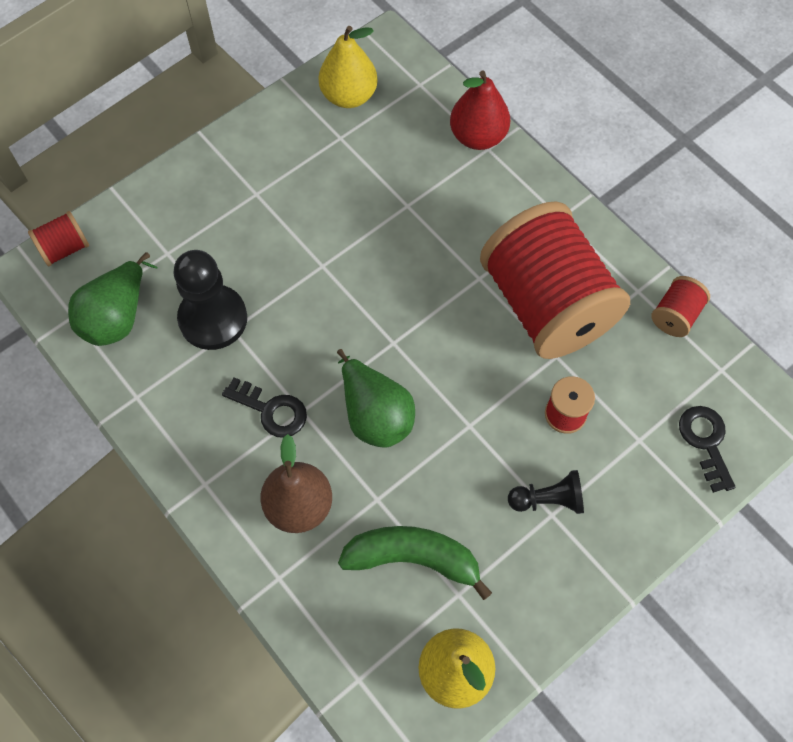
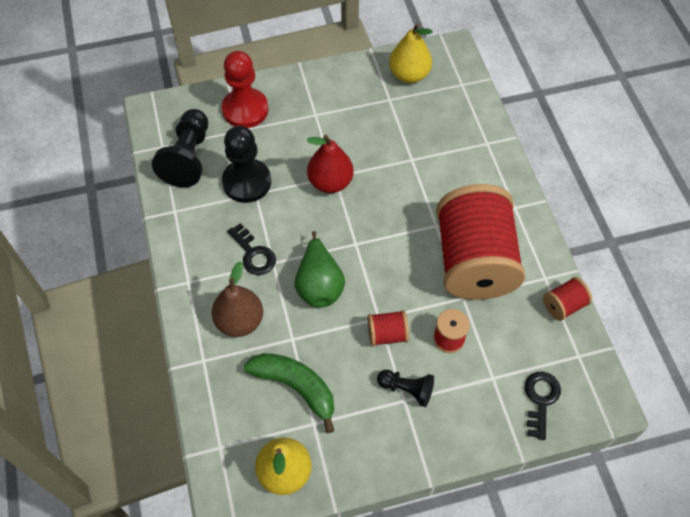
camera: 25 degrees right, 5 degrees down
red spool [28,211,89,266] -> red spool moved to [368,310,409,346]
green pear [68,252,158,346] -> black pawn [152,109,208,187]
red pear [450,70,510,150] -> red pear moved to [307,135,354,193]
none -> red pawn [222,51,269,128]

